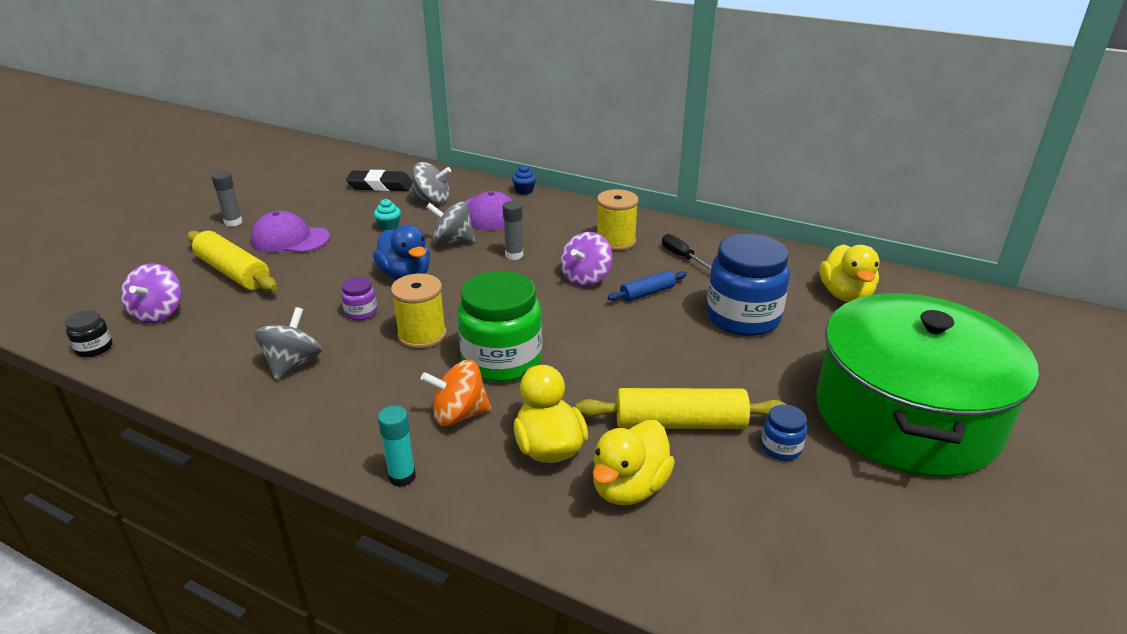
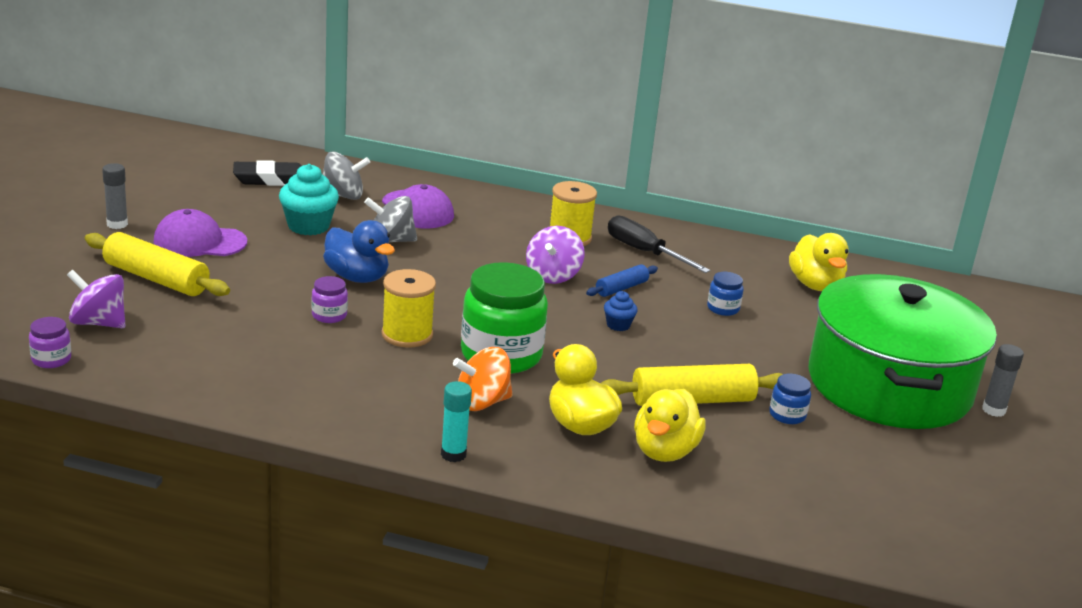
camera: 15 degrees left, 5 degrees down
black jar [65,310,112,357] -> purple jar [29,317,71,368]
purple spinning top [121,263,181,323] -> purple spinning top turned 120 degrees clockwise [67,270,126,328]
grey spinning top [255,307,322,380] -> none
turquoise cupcake [374,199,401,231] -> turquoise cupcake [279,164,339,235], size x1.90
grey glue stick [503,201,523,260] -> grey glue stick moved to [982,344,1024,417]
blue cupcake [512,165,536,195] -> blue cupcake moved to [604,291,637,331]
black screwdriver [662,234,711,270] -> black screwdriver [608,215,711,273], size x1.52
blue jar [707,234,790,336] -> blue jar [707,272,743,316], size x0.44

